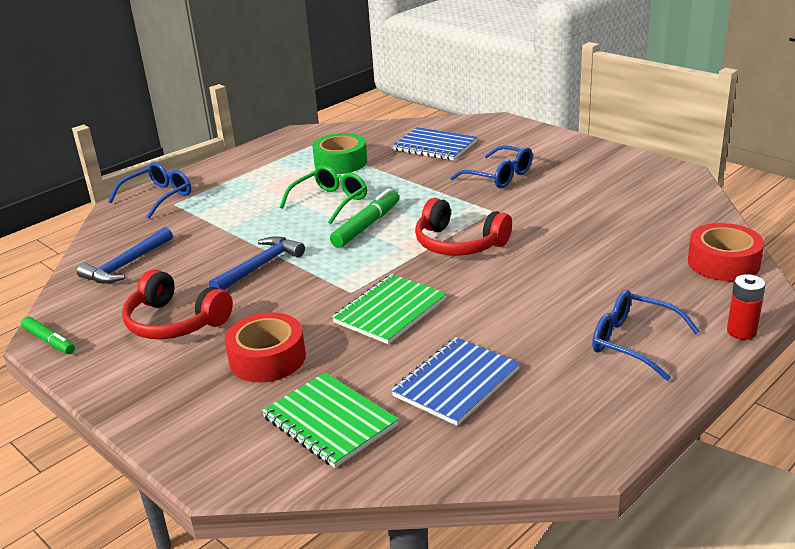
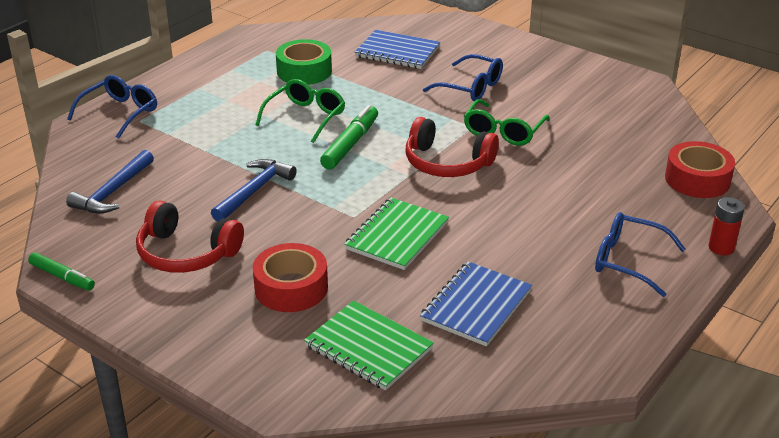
camera: 10 degrees left, 5 degrees up
none -> green glasses [464,99,550,146]

